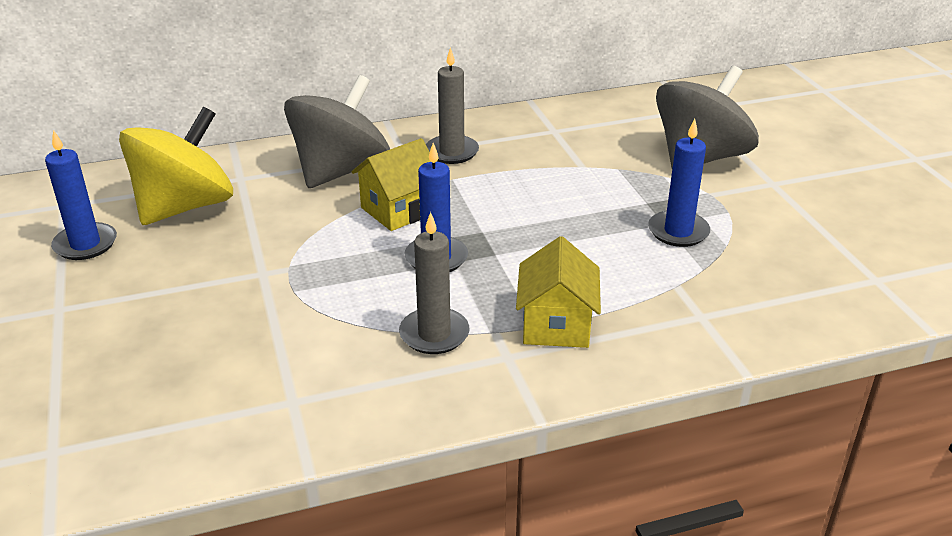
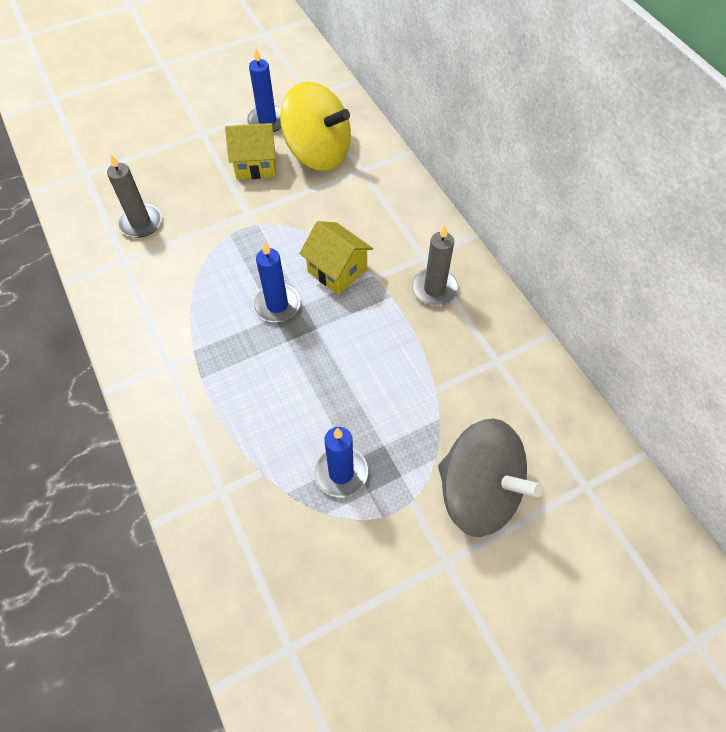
camera: 80 degrees right, 25 degrees up
grey spinning top [284,75,390,188] -> none
grey candle [399,212,469,354] -> grey candle moved to [107,154,162,238]
yellow house [516,236,601,348] -> yellow house moved to [225,123,276,180]

